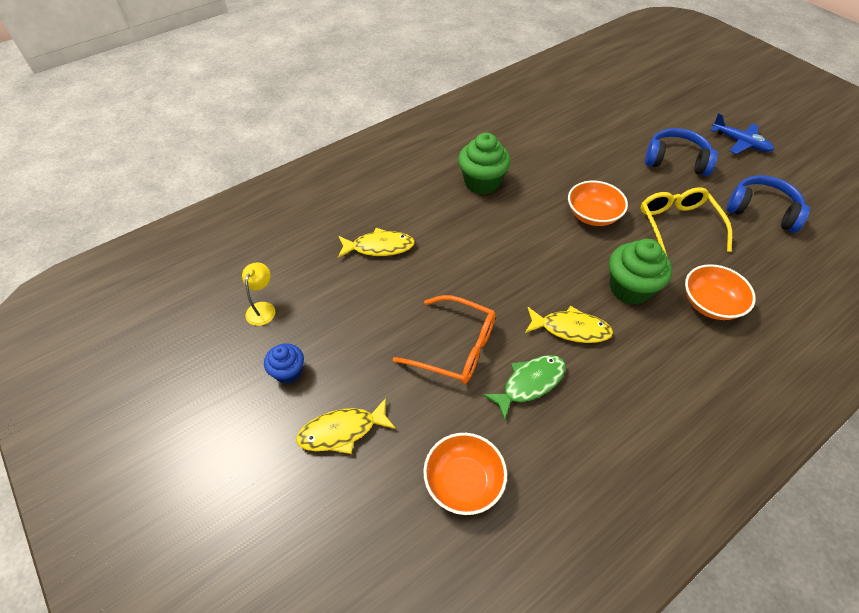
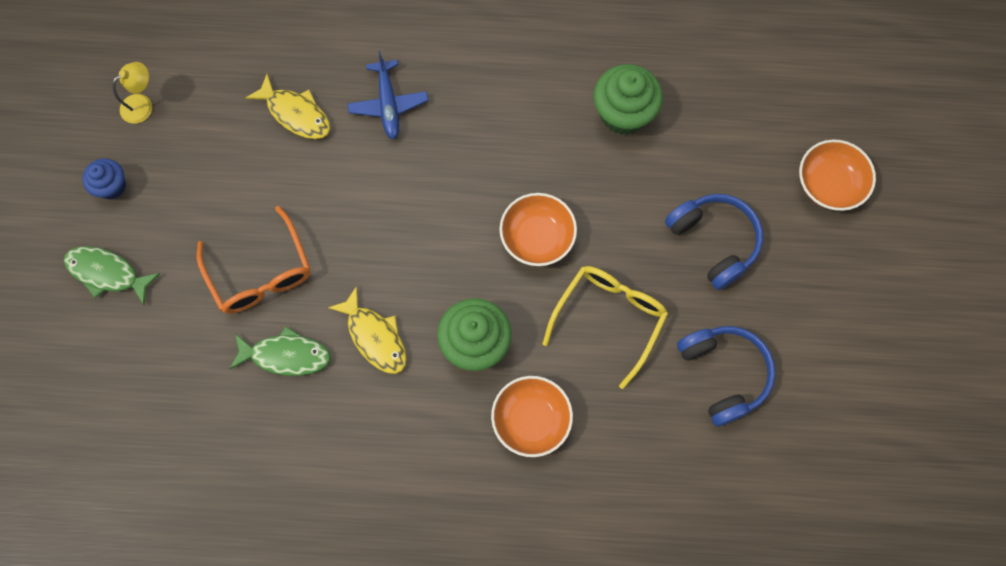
camera: 40 degrees right, 20 degrees up
yellow fish [296,398,396,454] -> green fish [64,246,160,305]
orange bowl [423,433,507,515] -> orange bowl moved to [799,140,876,211]
green cupcake [458,133,511,195] -> green cupcake moved to [594,64,663,135]
blue plane [710,113,774,154] -> blue plane moved to [347,51,428,140]

